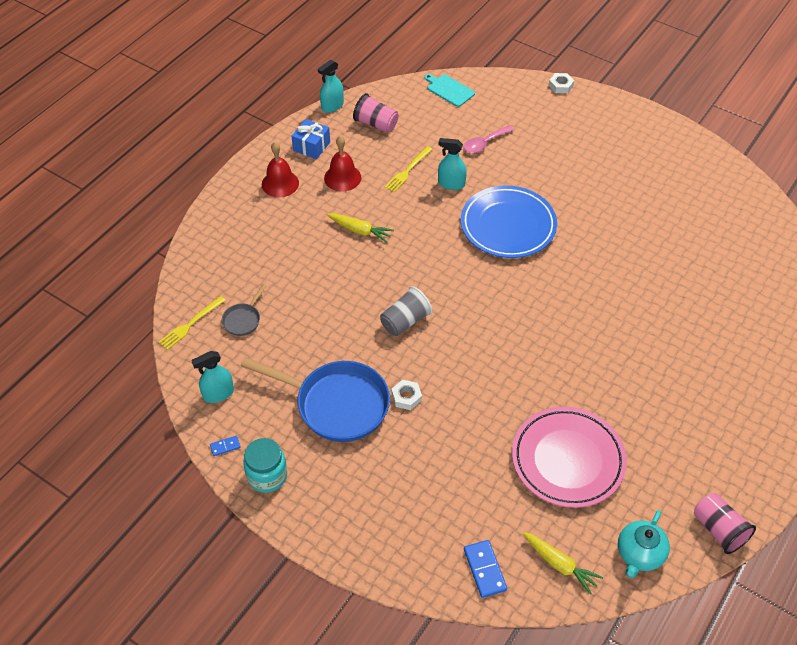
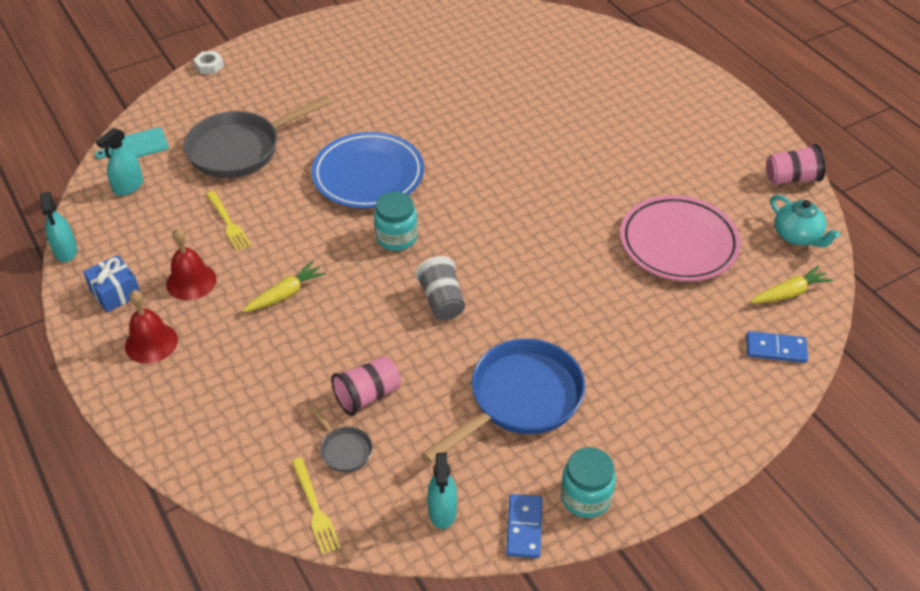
camera: 65 degrees left, 5 degrees down
blue domino [210,436,241,456] -> blue domino [506,494,542,558], size x1.80
pink cup [353,93,398,133] -> pink cup moved to [331,356,401,416]
white nut [391,380,422,410] -> none
turquoise spray bottle [438,138,467,190] -> turquoise spray bottle moved to [96,128,143,196]
pink spoon [463,125,514,153] -> grey pan [184,96,332,178]
none -> turquoise jar [374,192,418,251]

